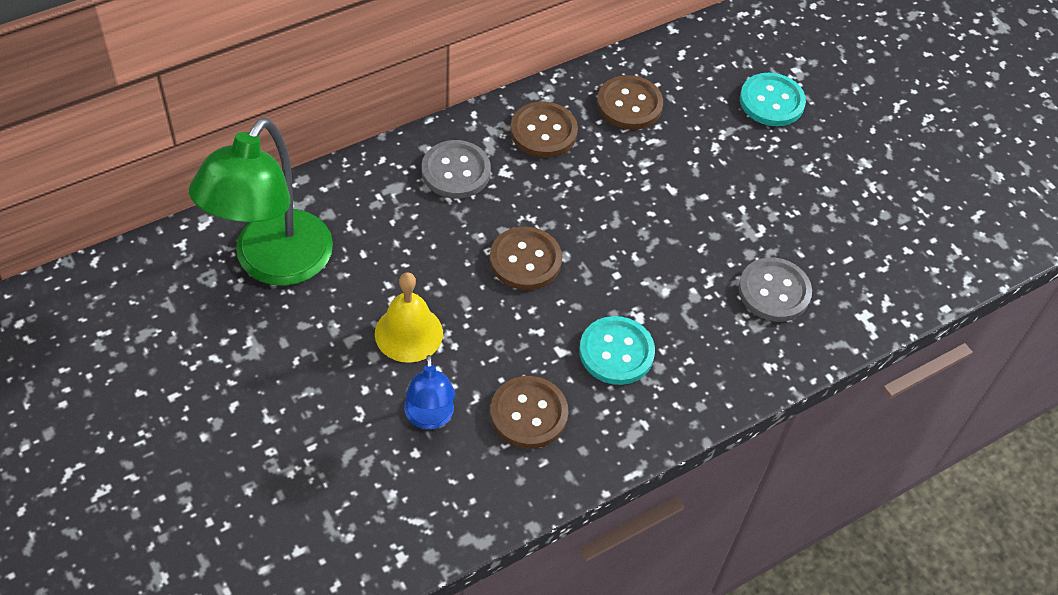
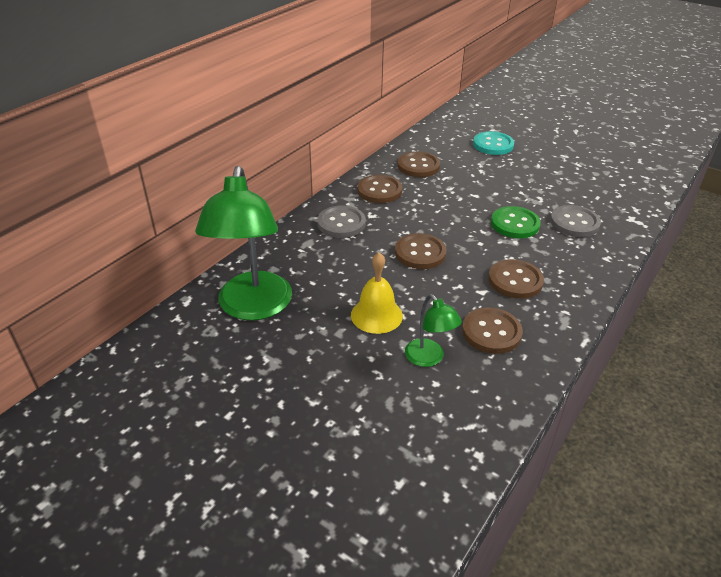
camera: 20 degrees left, 15 degrees down
blue lamp [404,355,455,429] -> green lamp [405,294,462,367]
turquoise button [579,316,655,385] -> brown button [488,259,544,299]
none -> green button [491,206,541,238]

